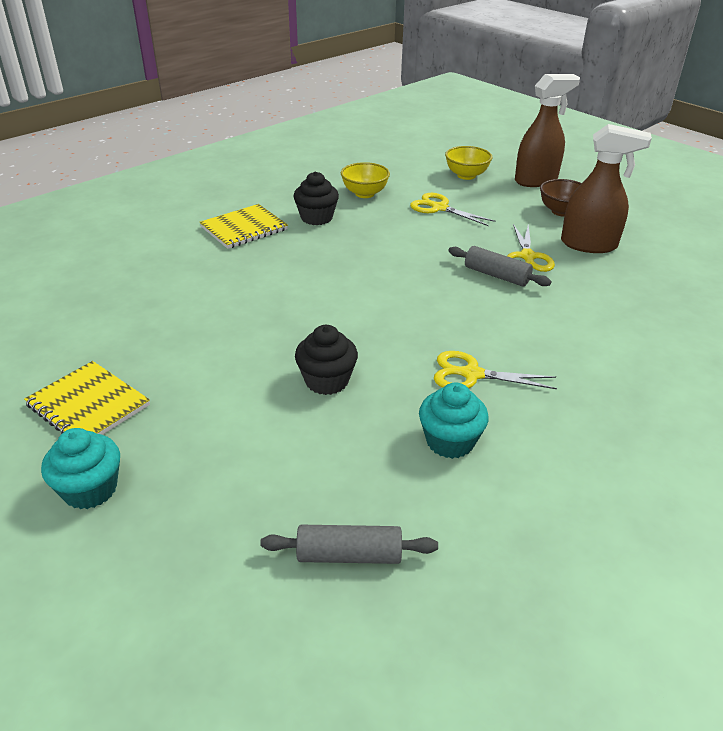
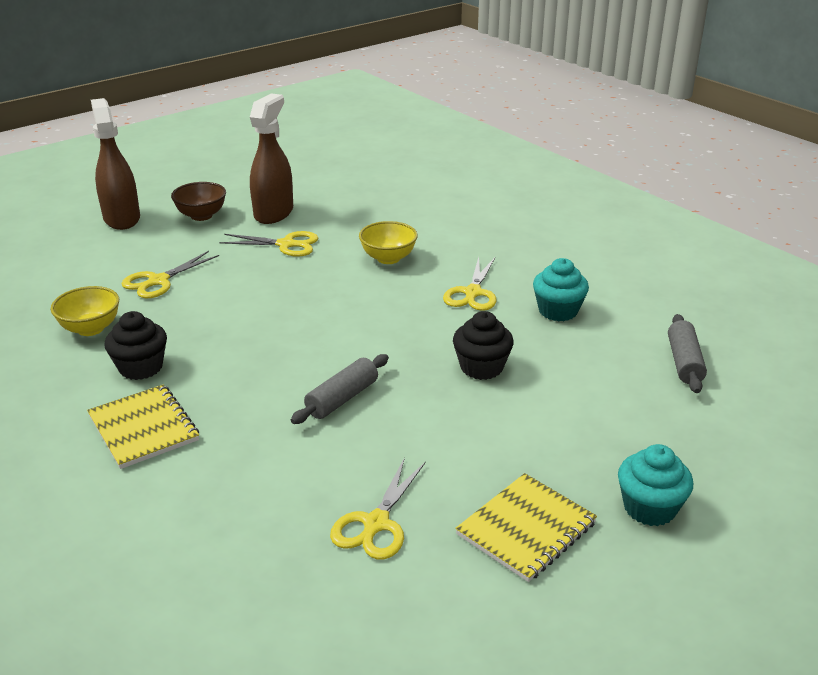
camera: 85 degrees left, 5 degrees down
yellow bowl [445,146,492,180] -> yellow bowl moved to [359,221,418,264]
grey rolling pin [448,246,552,287] -> grey rolling pin moved to [291,354,389,424]
none -> yellow scissors [330,457,426,560]

